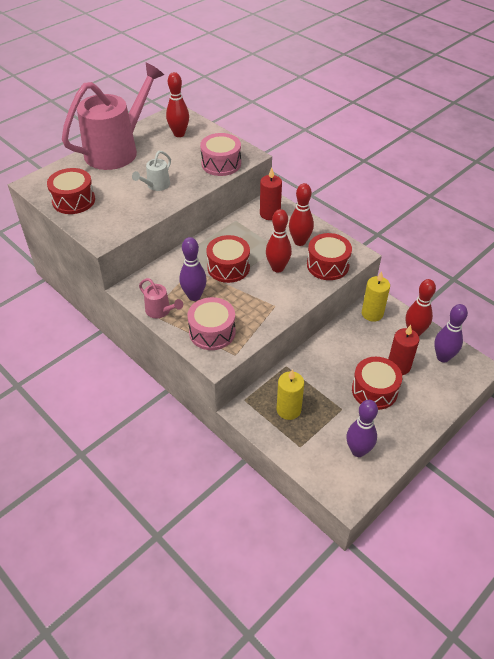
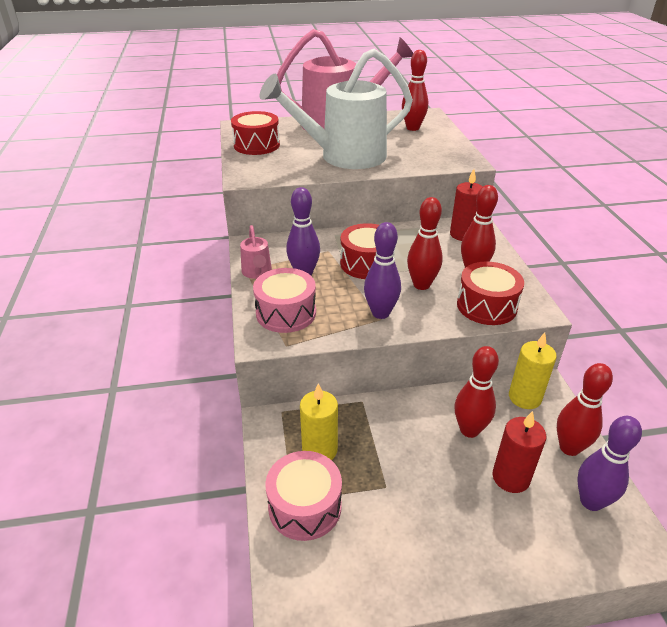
camera: 35 degrees right, 10 degrees down
white watering can [132,151,171,191] -> white watering can [259,49,413,169], size x2.42
pink drum [200,133,241,176] -> pink drum moved to [265,451,342,541]
purple bowling pin [346,400,378,457] -> purple bowling pin moved to [364,222,401,319]
red drum [352,357,402,410] -> none
none -> red bowling pin [455,346,499,438]

